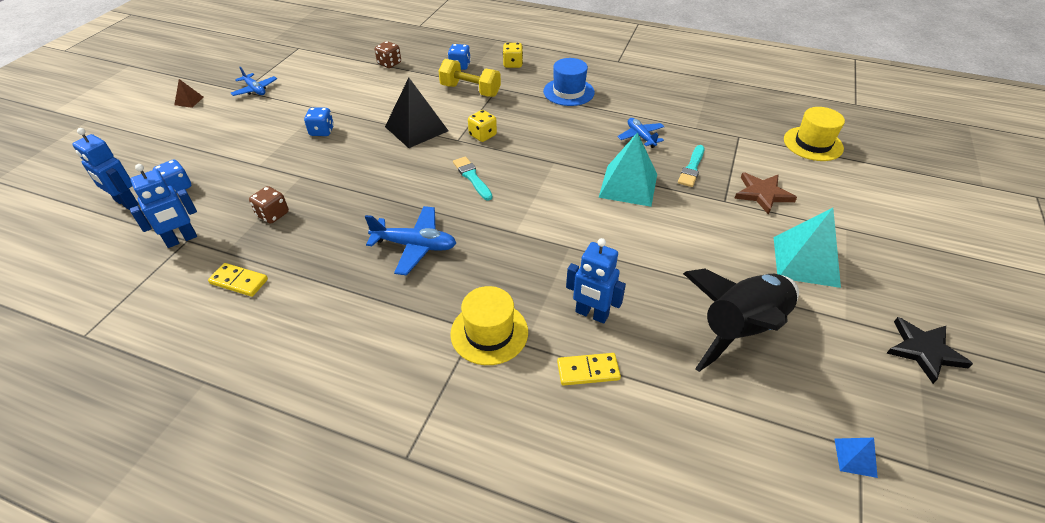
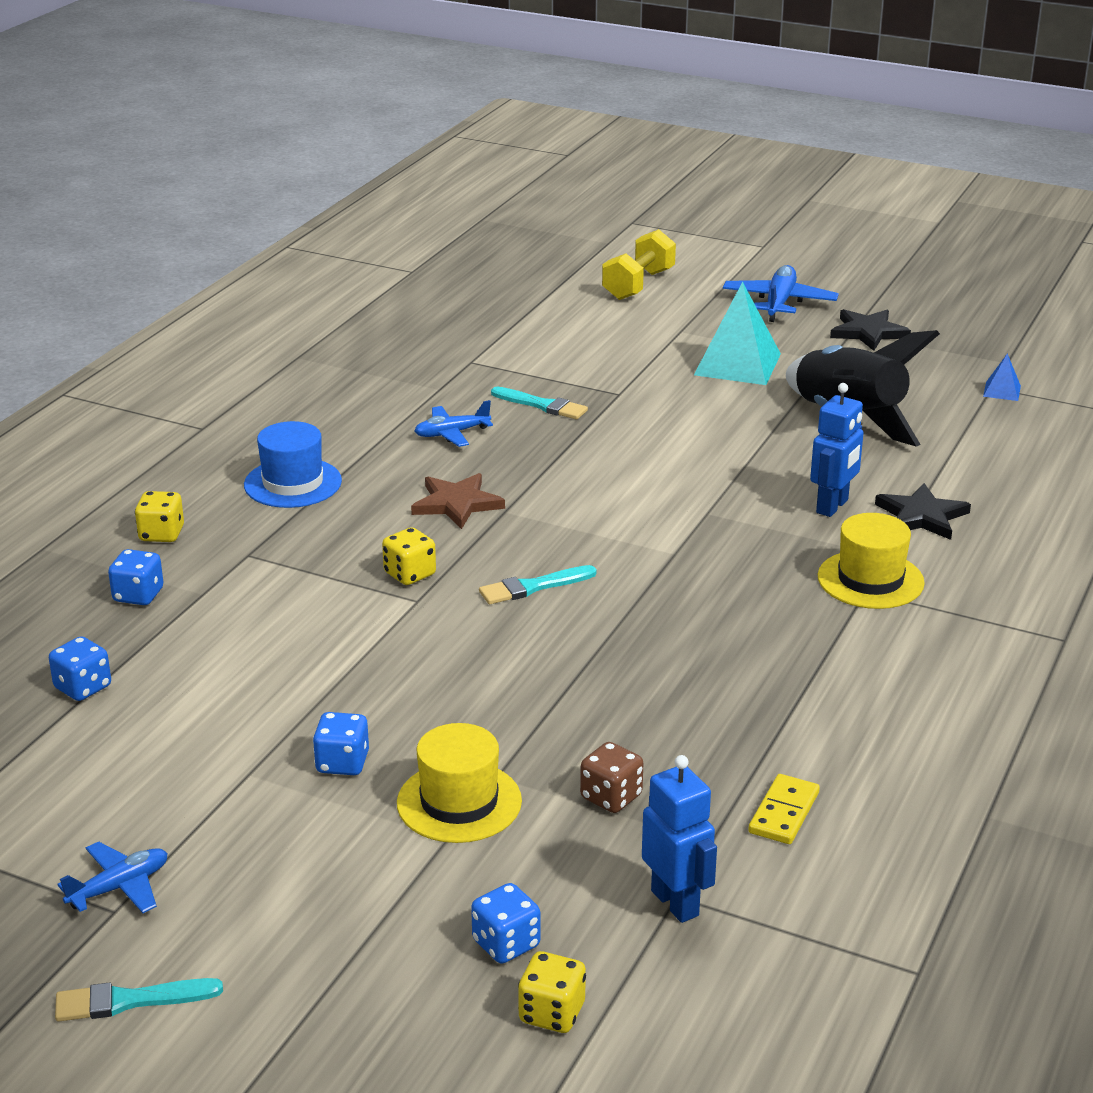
camera: 85 degrees left, 15 degrees down
blue robot [72,128,139,210] -> yellow dice [518,951,586,1033]
brown pyramid [174,79,204,108] -> turquoise brush [55,978,223,1022]
blue plane [365,206,456,276] -> blue plane moved to [723,265,839,322]
brown dice [375,41,401,68] -> blue dice [49,636,111,701]
black pyramid [385,78,448,148] -> none
yellow dumbbell [438,59,501,97] -> yellow dumbbell moved to [602,229,676,300]
yellow domino [557,353,621,386] -> black star [875,483,971,540]
turquoise pyramid [599,132,657,207] -> none
brown star [734,172,797,215] -> brown star moved to [411,473,505,529]
yellow hat [784,107,845,161] -> yellow hat moved to [397,723,522,843]

